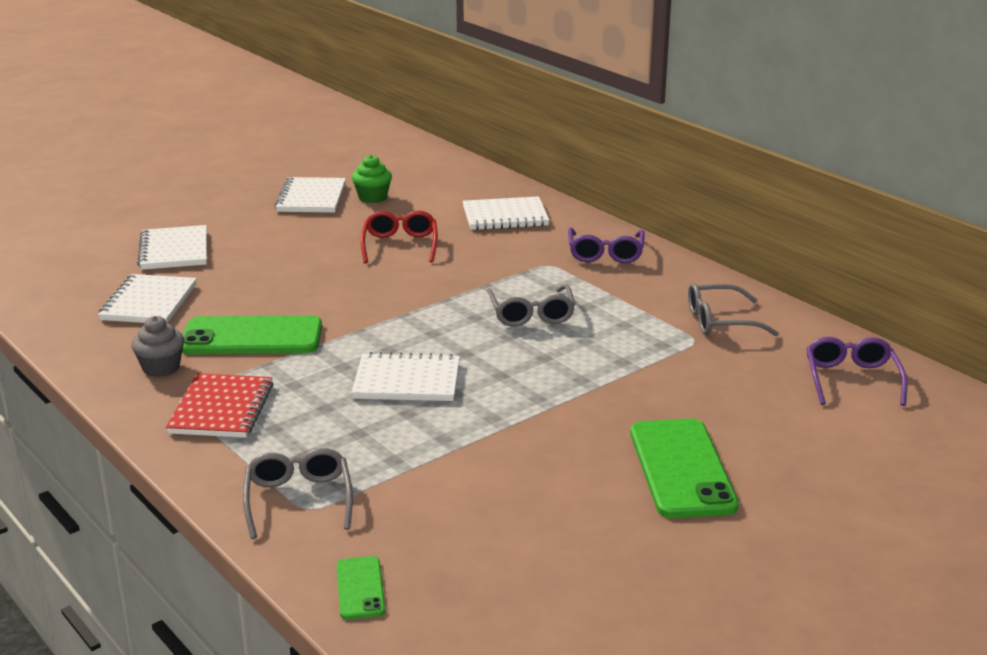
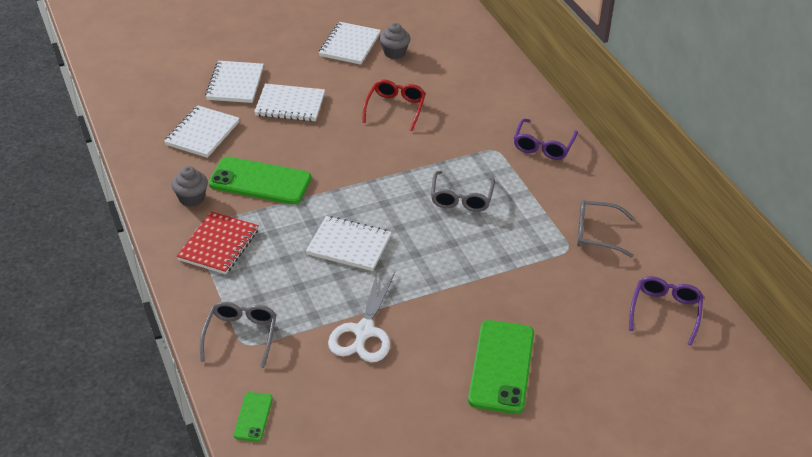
camera: 15 degrees right, 15 degrees up
green cupcake [352,155,392,203] -> grey cupcake [380,23,410,59]
white notebook [463,196,549,230] -> white notebook moved to [254,84,325,122]
none -> white scissors [328,270,395,363]

